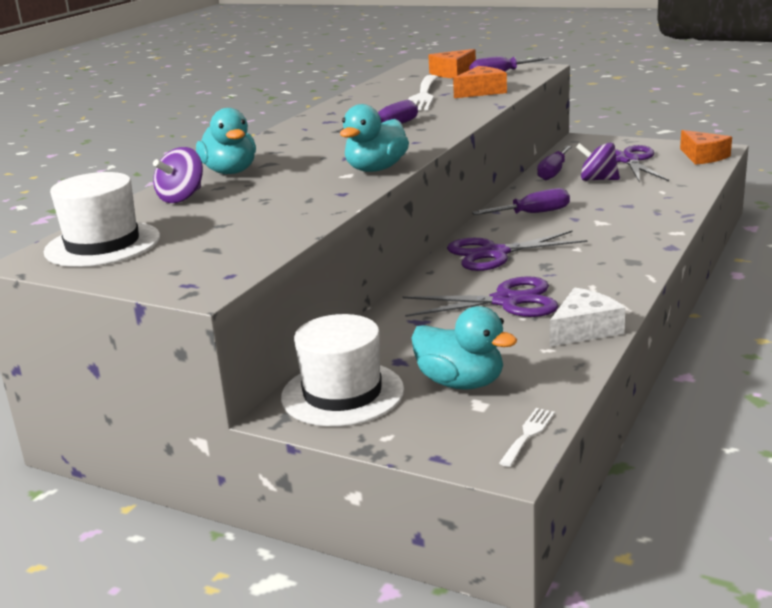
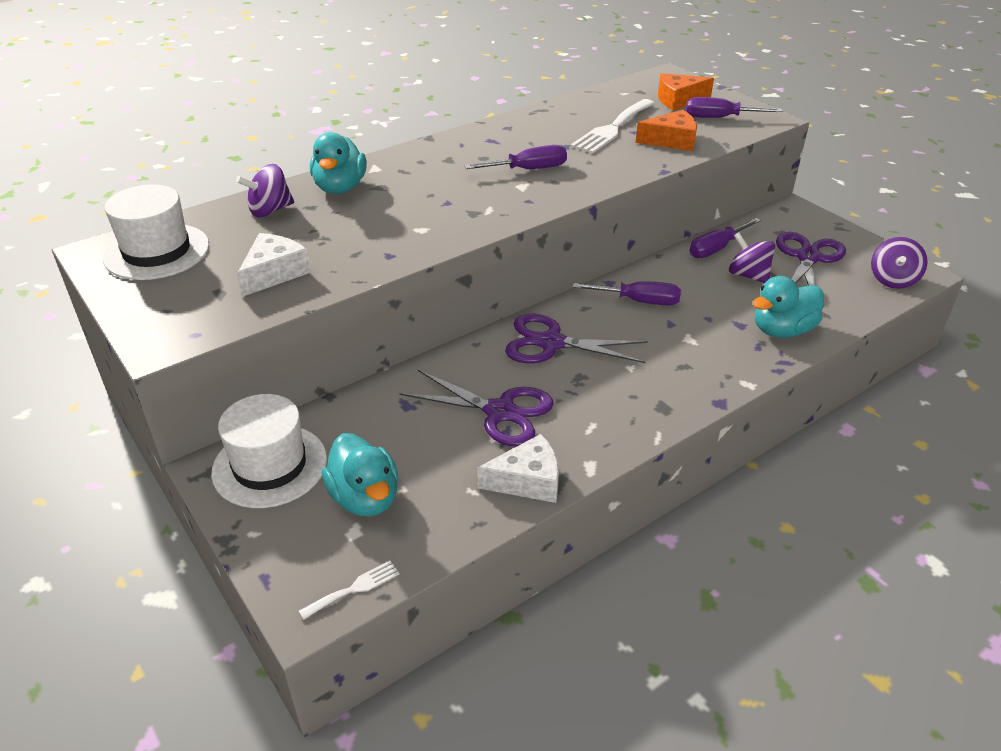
camera: 25 degrees right, 15 degrees up
turquoise duck [340,104,409,172] -> turquoise duck moved to [753,276,824,338]
orange cheese [680,130,732,165] -> purple spinning top [871,237,928,289]
none -> white cheese [237,233,311,297]

